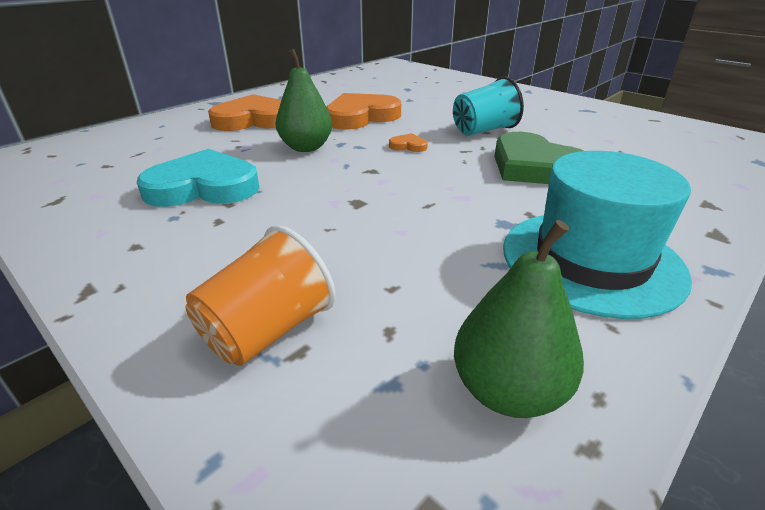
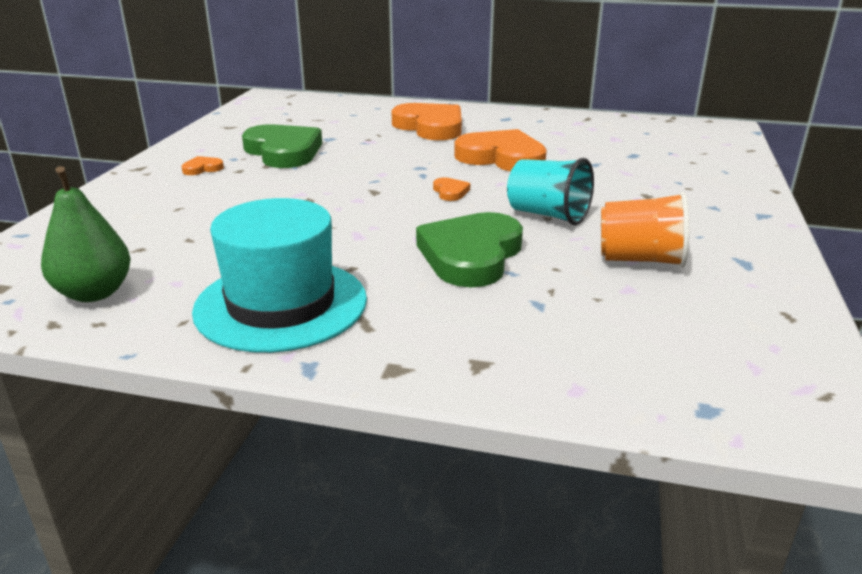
camera: 60 degrees right, 5 degrees down
turquoise heart [137,149,260,207] -> green heart [242,124,322,168]
orange cup [185,225,335,366] -> orange cup moved to [601,192,689,268]
green pear [276,49,332,152] -> none
none -> orange heart [182,156,224,175]

